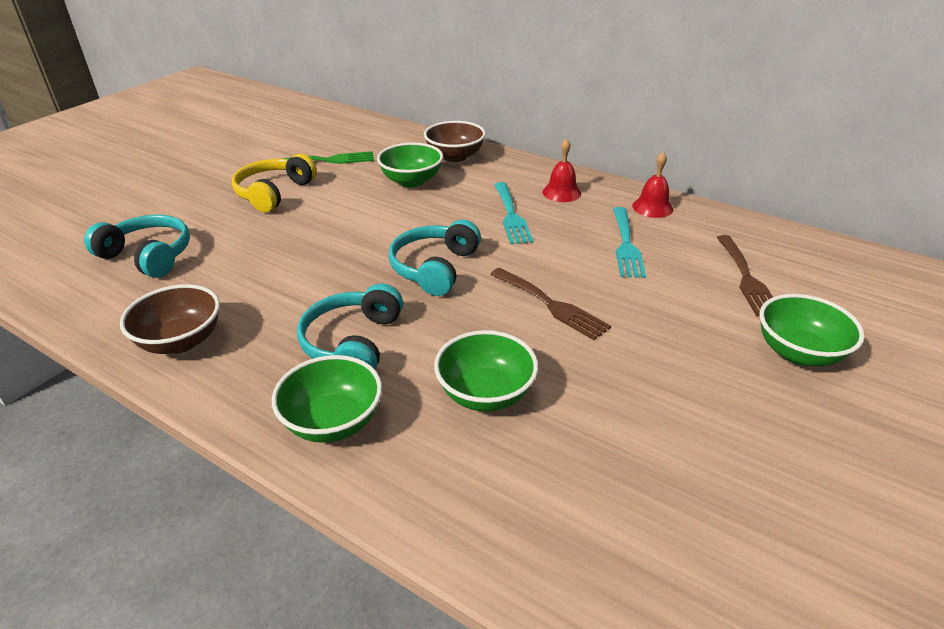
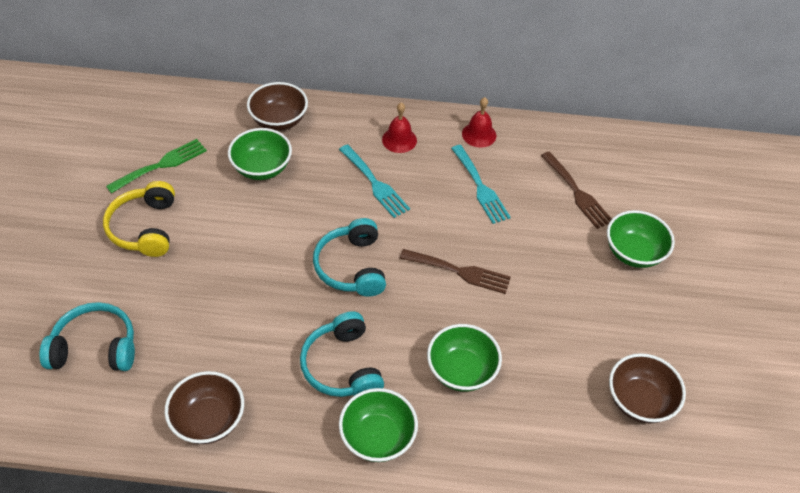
camera: 30 degrees left, 15 degrees up
none -> brown bowl [609,353,686,423]

